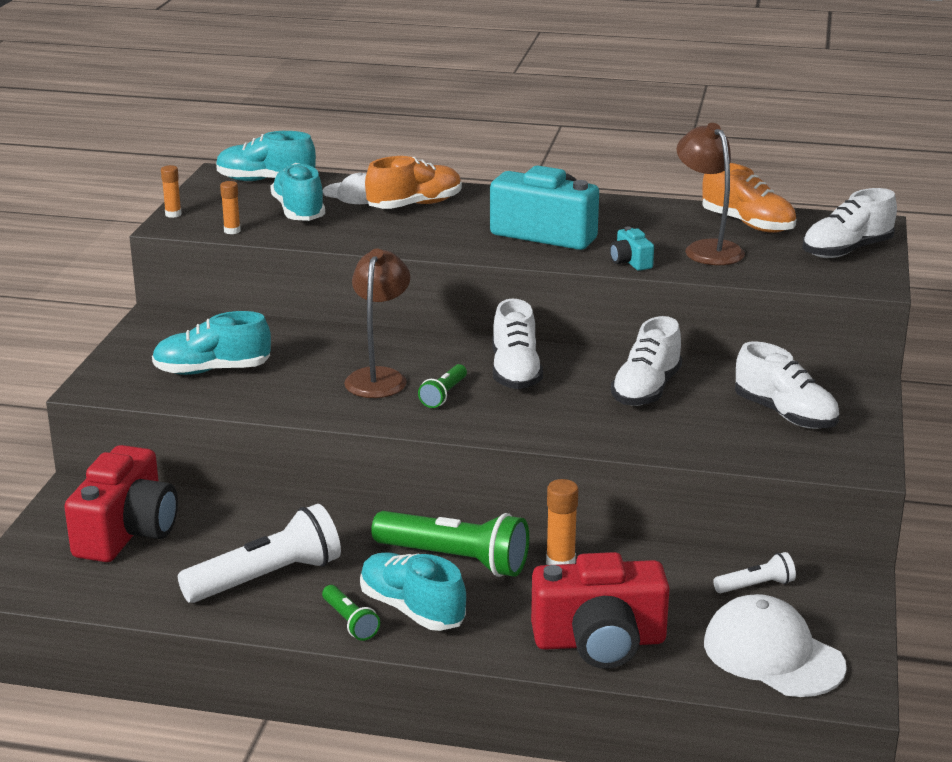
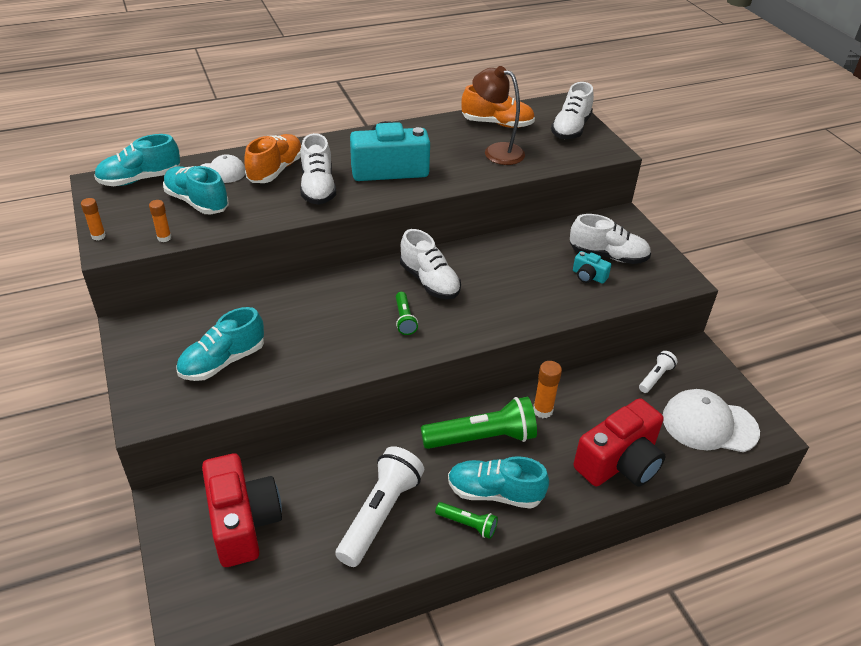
camera: 35 degrees left, 15 degrees up
brown lamp [344,249,410,398] -> none
turquoise camera [610,226,654,271] -> turquoise camera moved to [573,251,611,284]
white shoe [611,316,682,406] -> white shoe moved to [300,133,336,205]

